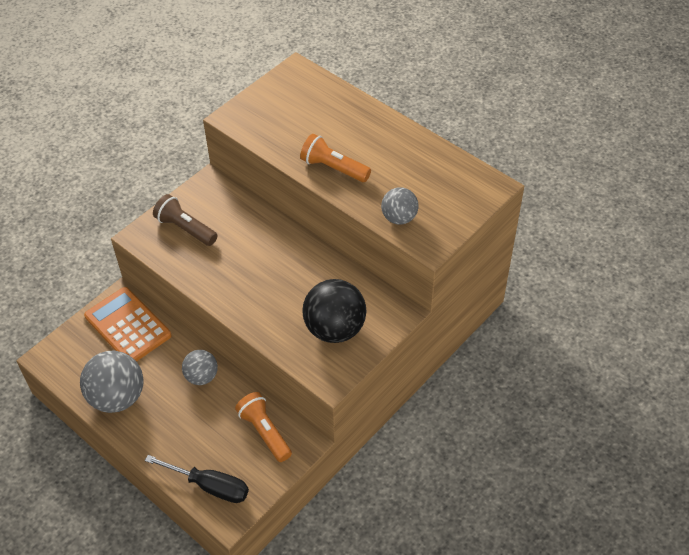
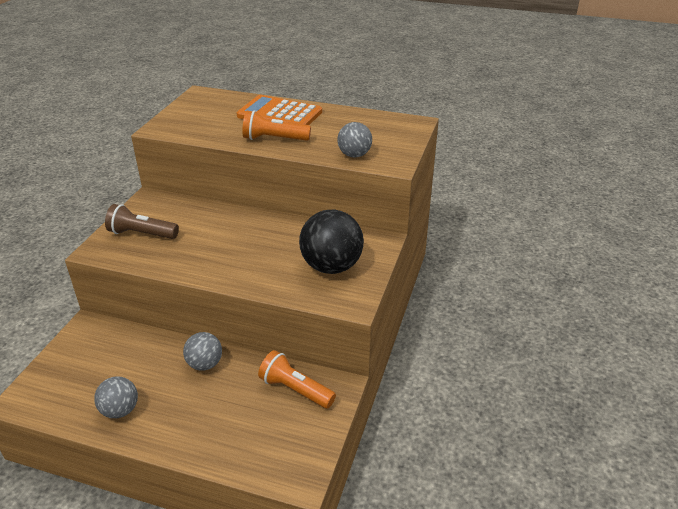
camera: 25 degrees left, 15 degrees down
grey ball [80,351,144,413] -> grey ball [94,377,138,418], size x0.59
orange calculator [84,287,171,362] -> orange calculator moved to [237,95,322,125]
black screwdriver [145,455,249,503] -> none

